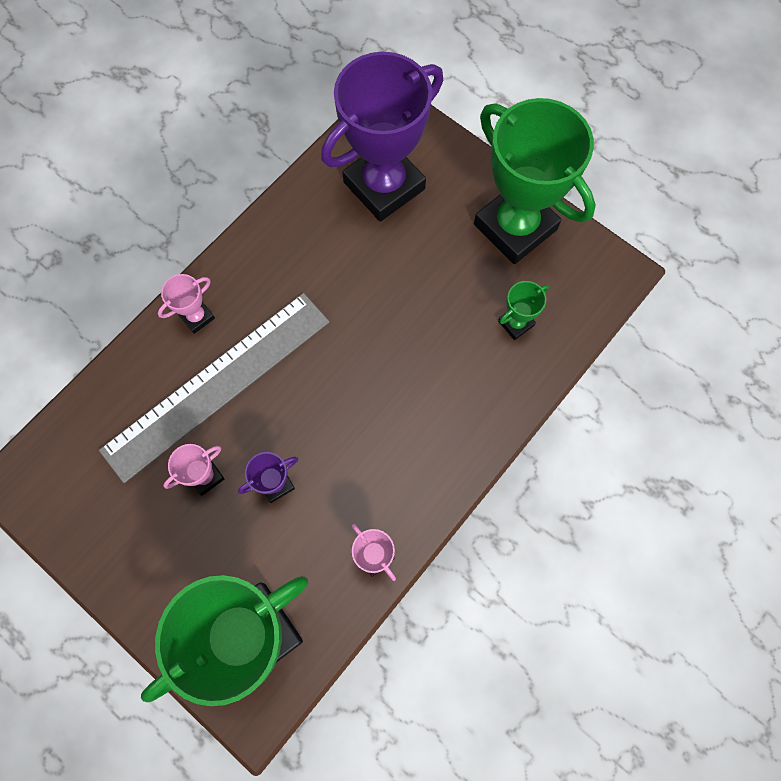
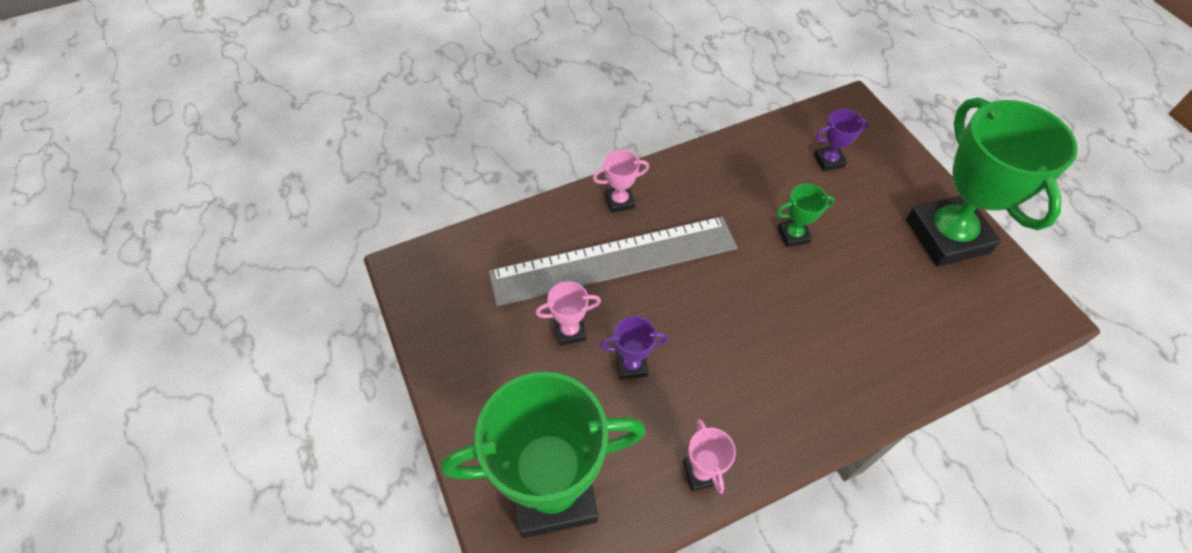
camera: 25 degrees right, 15 degrees down
purple trophy [321,52,443,222] -> purple trophy [814,109,869,172], size x0.42
green trophy [498,281,549,340] -> green trophy moved to [776,184,835,247]

